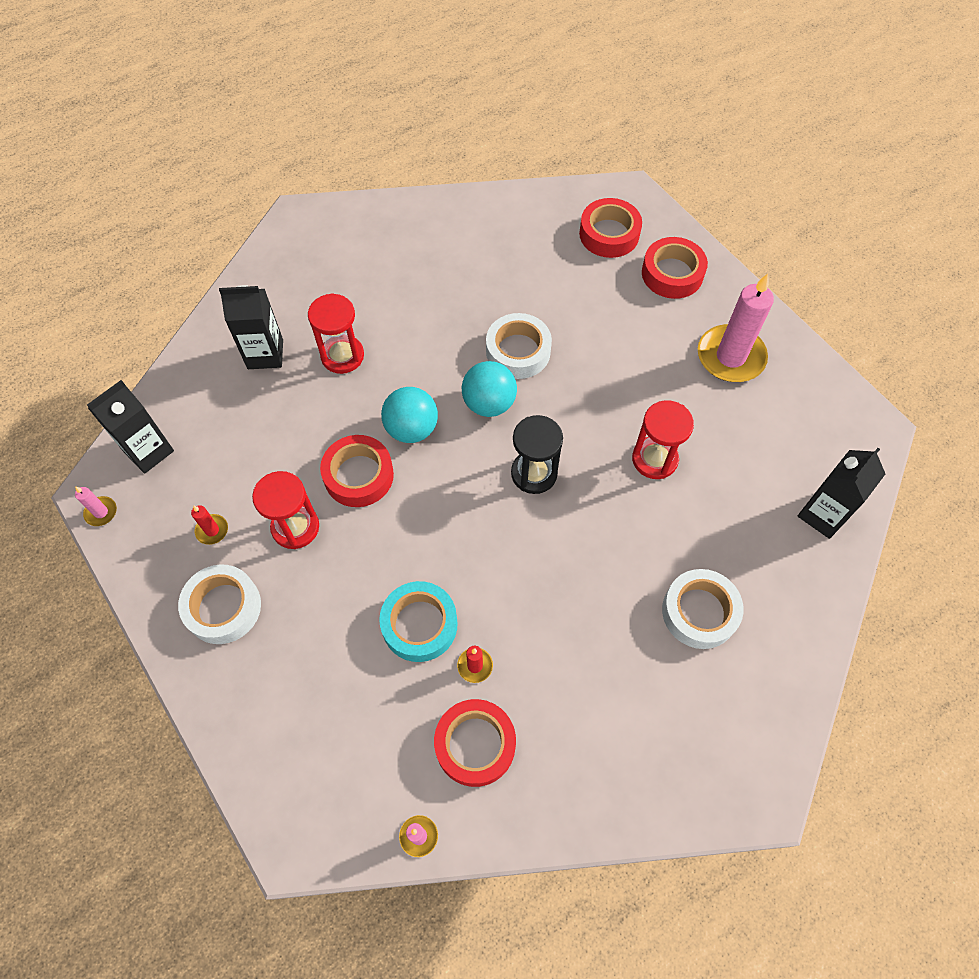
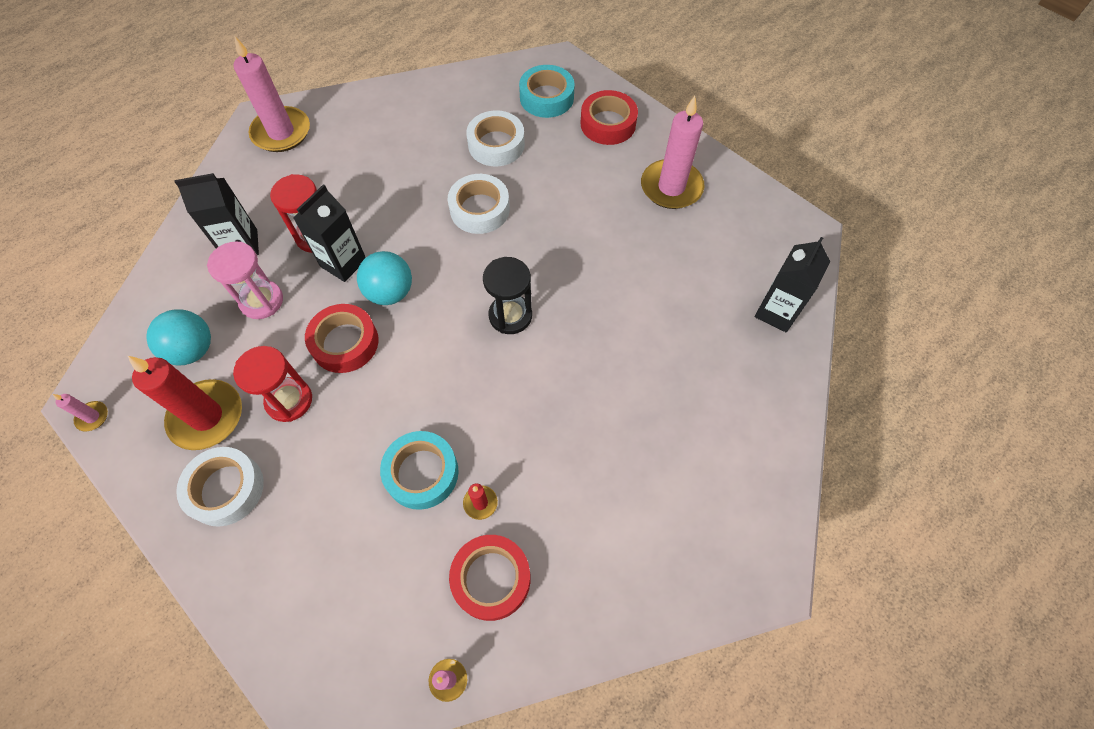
camera: 10 degrees left, 0 degrees up
black carton [87,380,174,474] -> black carton moved to [293,184,366,282]
red candle [191,505,228,545] -> red candle [128,356,242,450], size x2.31
turquoise ball [462,361,517,417] -> turquoise ball moved to [146,309,211,365]
red tape [579,198,642,258] -> turquoise tape [519,65,575,118]
red hourglass [632,400,694,479] -> none
white tape [662,569,744,649] -> white tape moved to [466,110,525,167]
none -> pink hourglass [207,242,283,319]
none -> pink candle [234,36,310,152]

